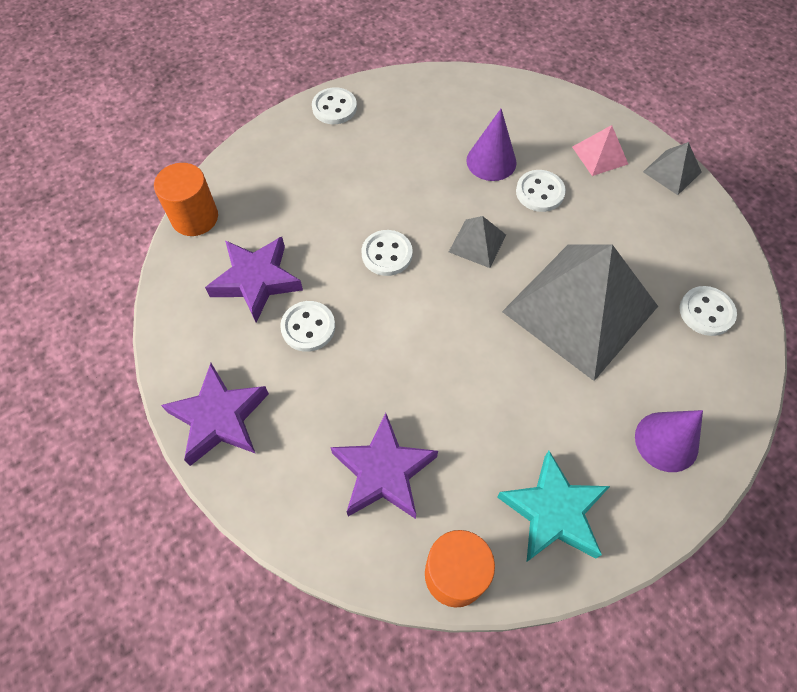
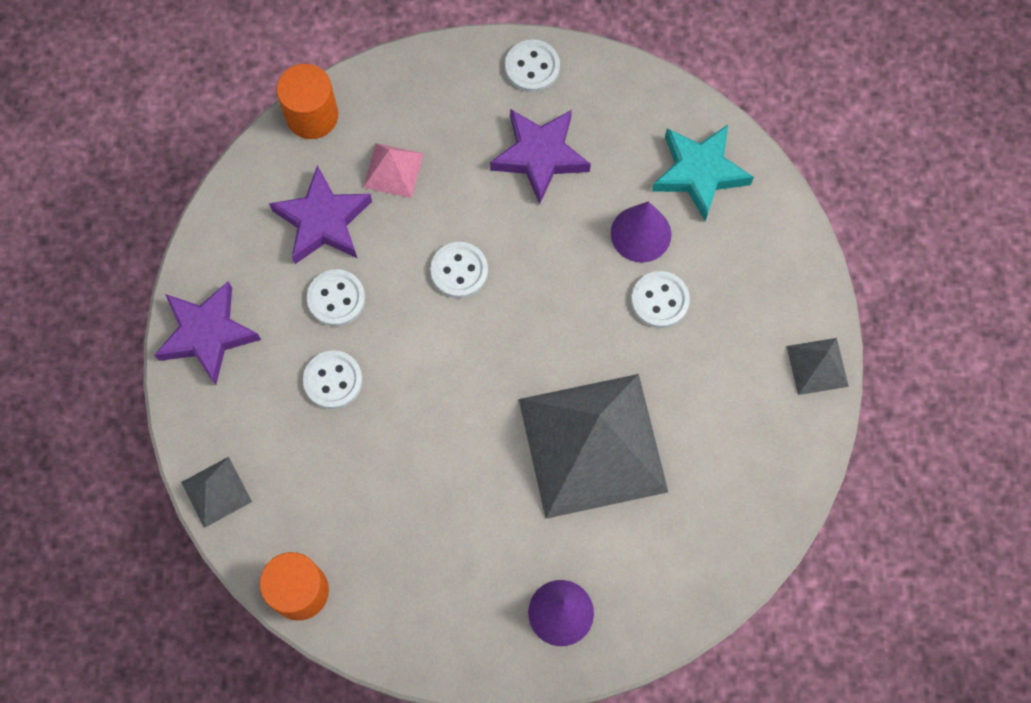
camera: 35 degrees right, 10 degrees up
purple star [330,413,438,519] -> purple star moved to [490,109,591,204]
grey pyramid [449,216,506,268] -> grey pyramid moved to [181,457,252,528]
turquoise star [497,451,610,562] -> turquoise star moved to [652,125,754,221]
pink pyramid [572,125,628,176] -> pink pyramid moved to [363,143,424,198]
white button [679,286,737,336] -> white button moved to [303,350,363,409]

